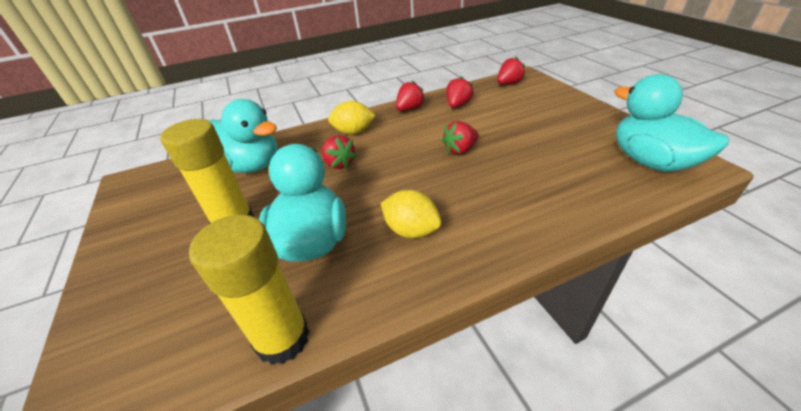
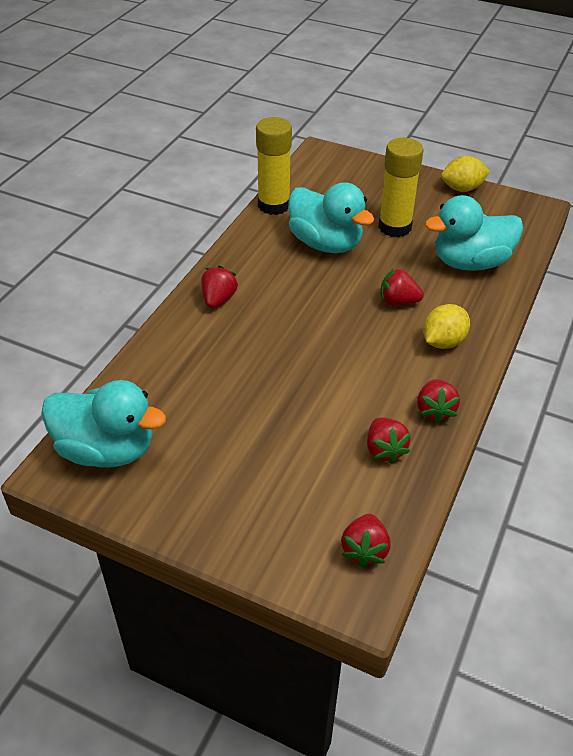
camera: 135 degrees right, 5 degrees up
yellow lemon [381,190,442,238] -> yellow lemon moved to [441,156,490,192]
red strawberry [441,121,479,155] -> red strawberry moved to [201,265,238,308]

